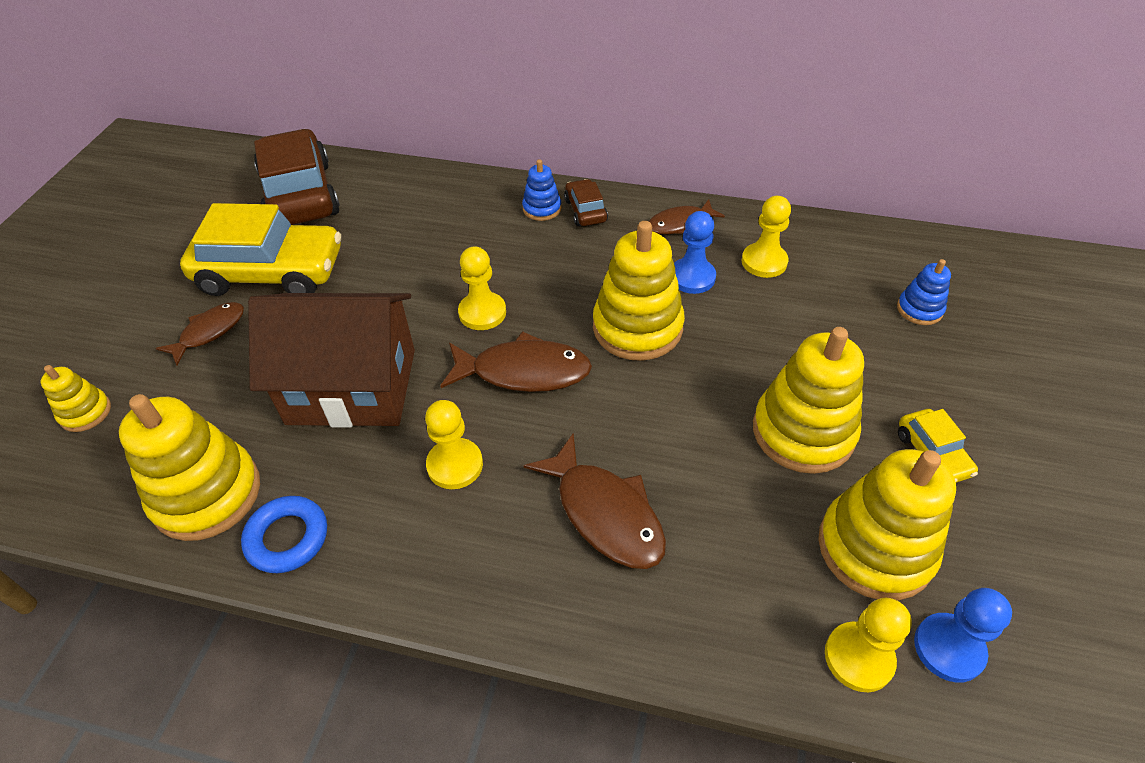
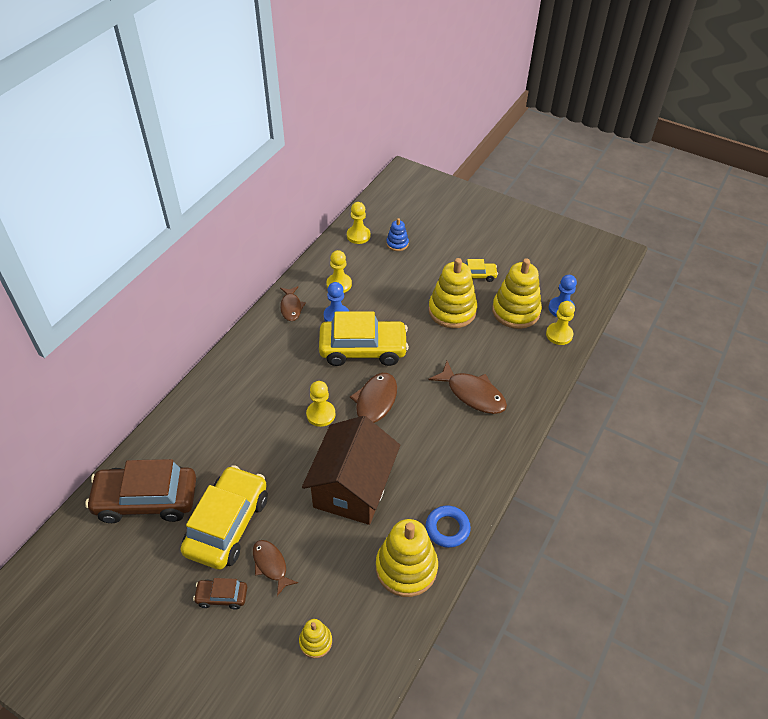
camera: 75 degrees left, 0 degrees up
yellow pawn [425,400,483,489] -> yellow pawn moved to [347,202,370,244]
blue stacking toy [522,159,561,221] -> none
brown fish [524,433,666,569] -> brown fish turned 60 degrees clockwise [428,361,507,414]
brown car [564,179,608,226] -> brown car moved to [193,578,247,609]
yellow stacking toy [593,221,685,361] -> yellow car [319,311,409,366]

